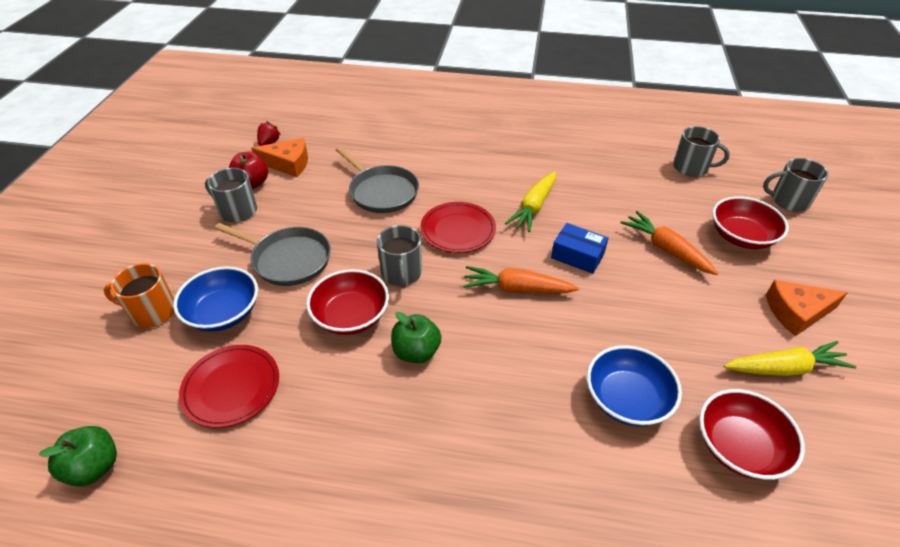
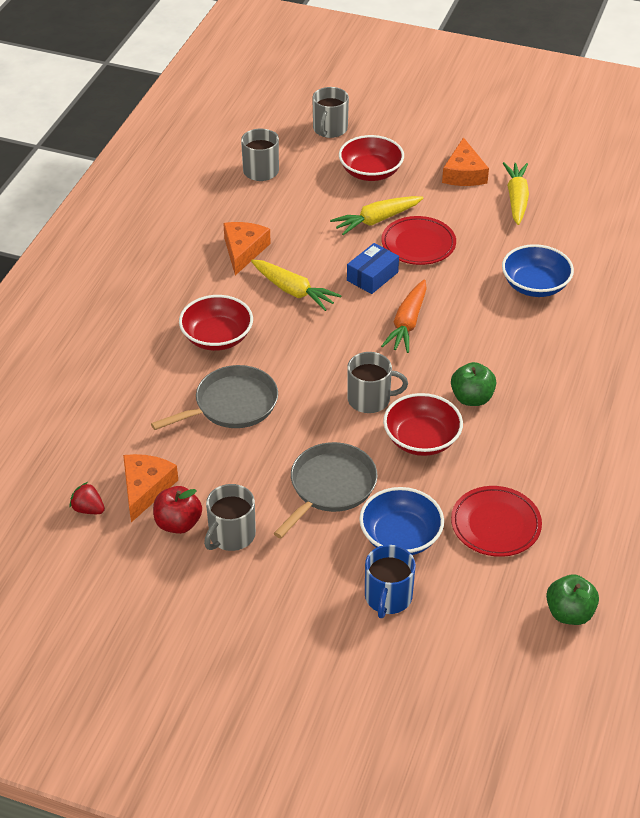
camera: 80 degrees left, 0 degrees up
orange mug [104,263,174,328] -> blue mug [365,545,416,618]
red plate [420,202,496,253] -> red plate moved to [381,216,456,265]
orange carrot [620,211,718,275] -> yellow carrot [330,196,423,235]
red bowl [699,389,805,480] -> red bowl moved to [179,295,253,351]
none -> orange cheese [223,222,271,275]

